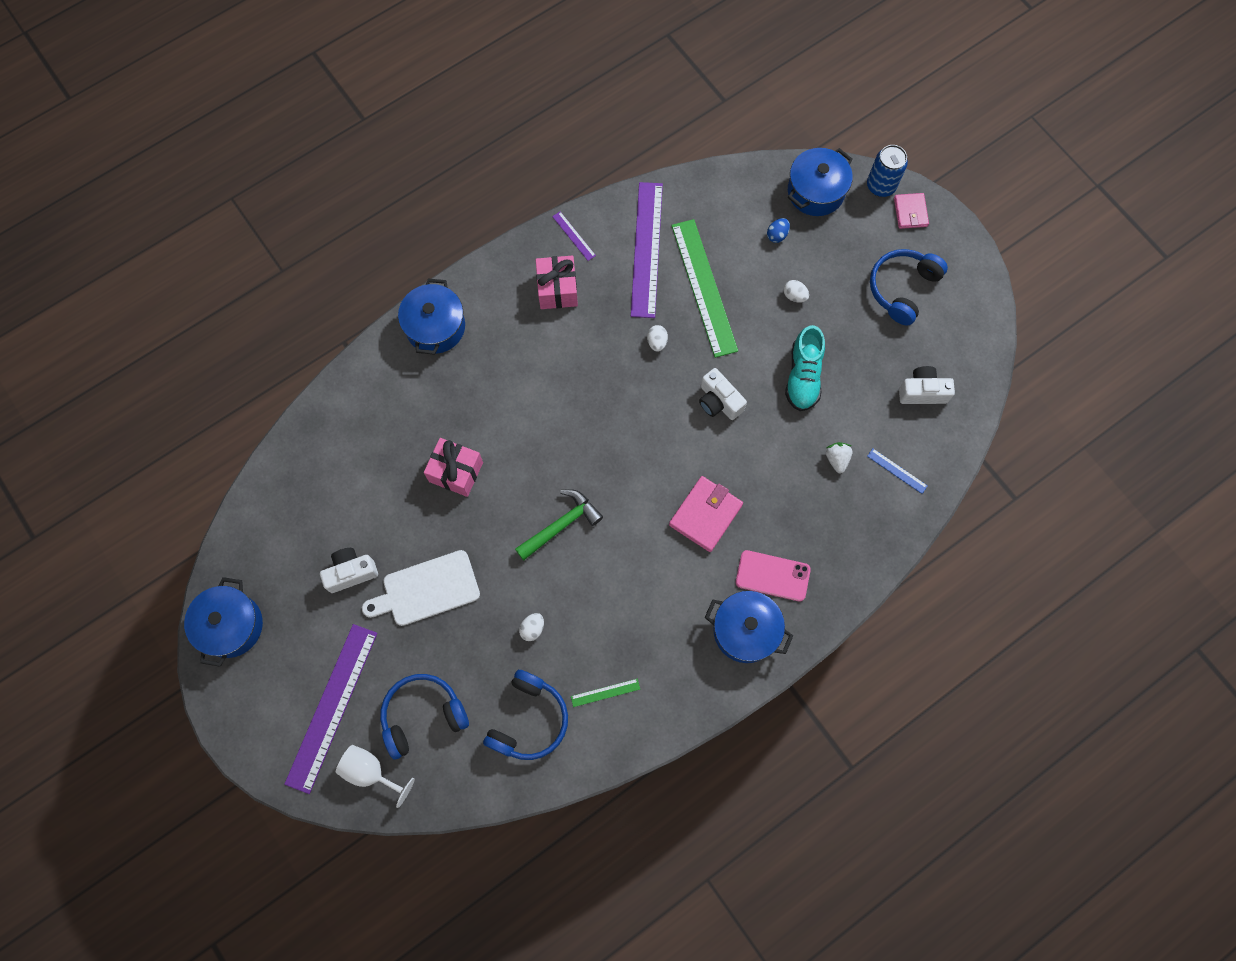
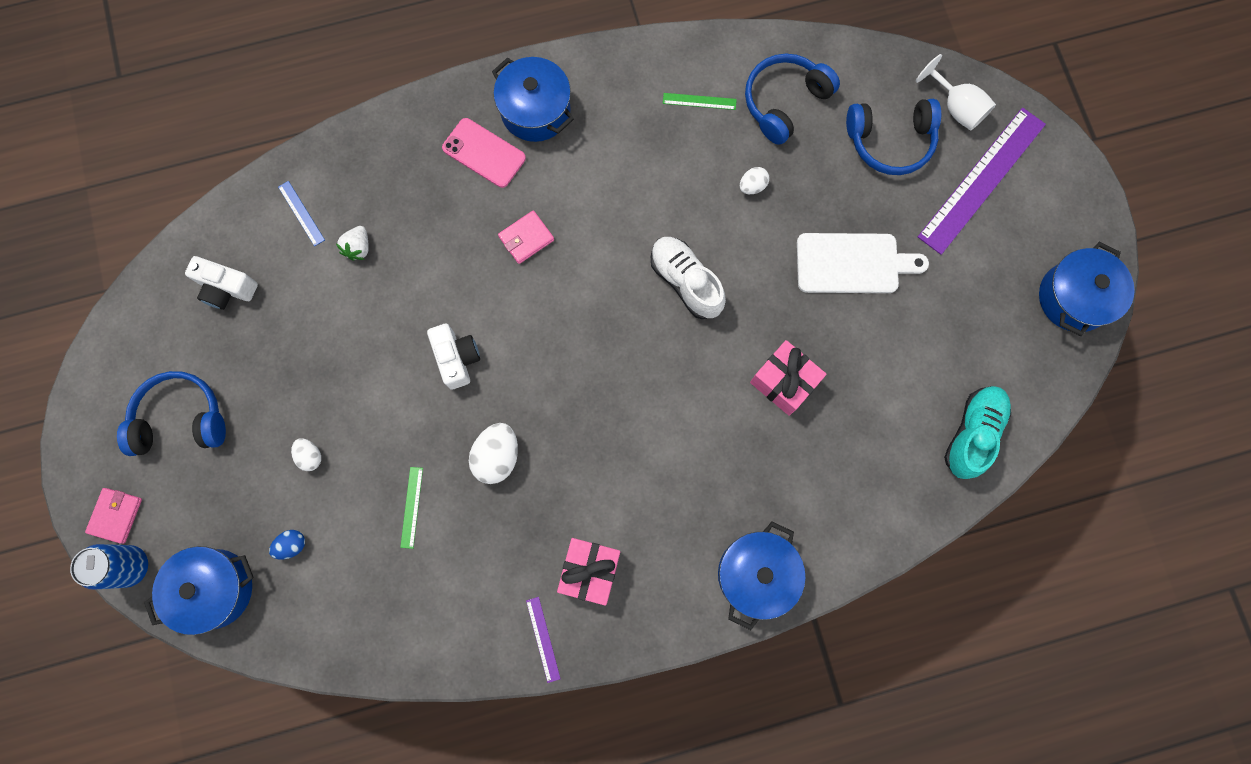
camera: 160 degrees left, 5 degrees up
white camera [320,548,378,593] -> none
green hammer [515,489,603,561] -> white shoe [651,237,726,319]
purple ruler [631,182,663,318] -> none
white egg [647,325,668,352] -> white egg [469,423,518,484], size x1.76
pink wallet [669,476,743,552] -> pink wallet [498,210,554,264], size x0.64
green ruler [671,219,738,358] -> green ruler [400,467,423,549], size x0.41
turquoise shoe [785,325,825,411] -> turquoise shoe moved to [944,386,1011,479]
blue headphones [870,249,948,326] -> blue headphones turned 150 degrees counterclockwise [117,371,226,456]

